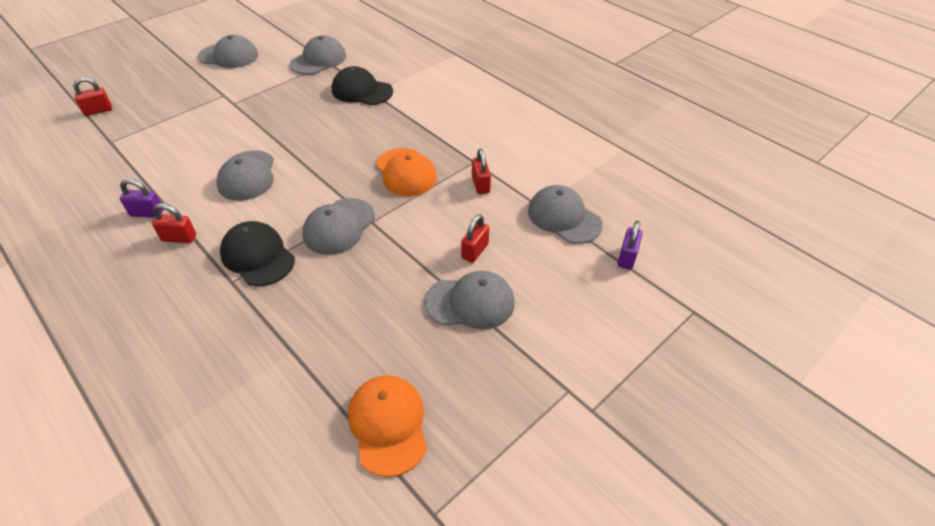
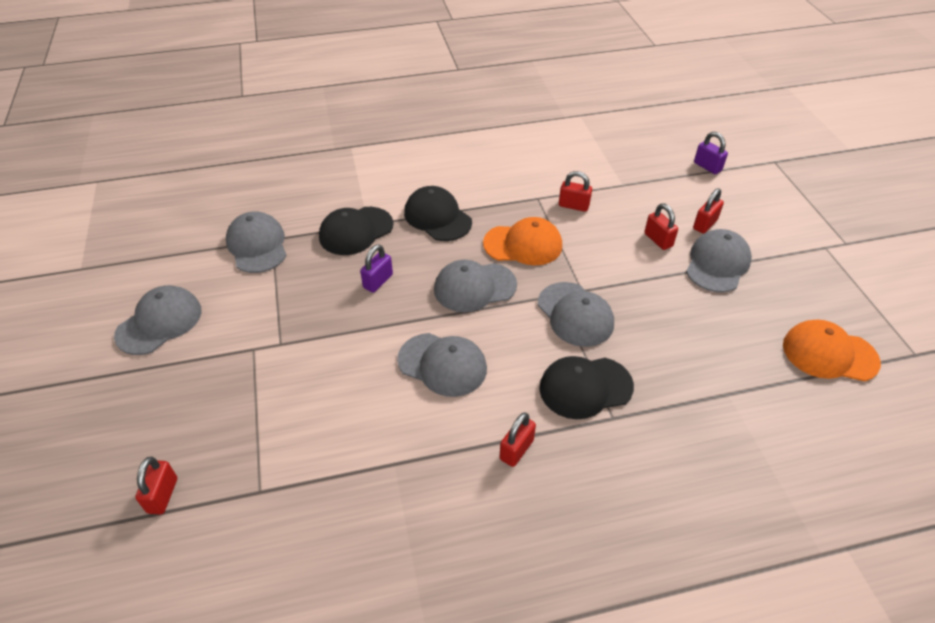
camera: 60 degrees left, 0 degrees up
purple padlock [120,179,164,218] -> purple padlock moved to [360,245,393,293]
grey cap [528,185,603,244] -> grey cap moved to [434,260,517,312]
none -> black cap [404,186,472,241]
none -> red padlock [693,188,724,234]

